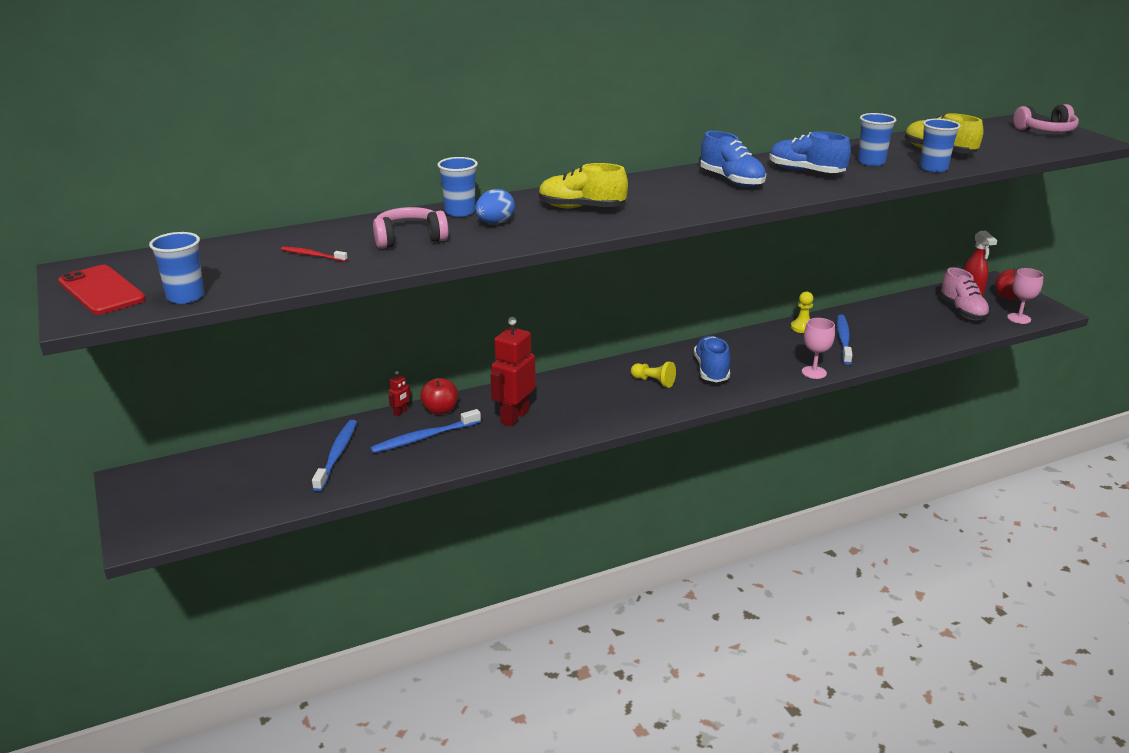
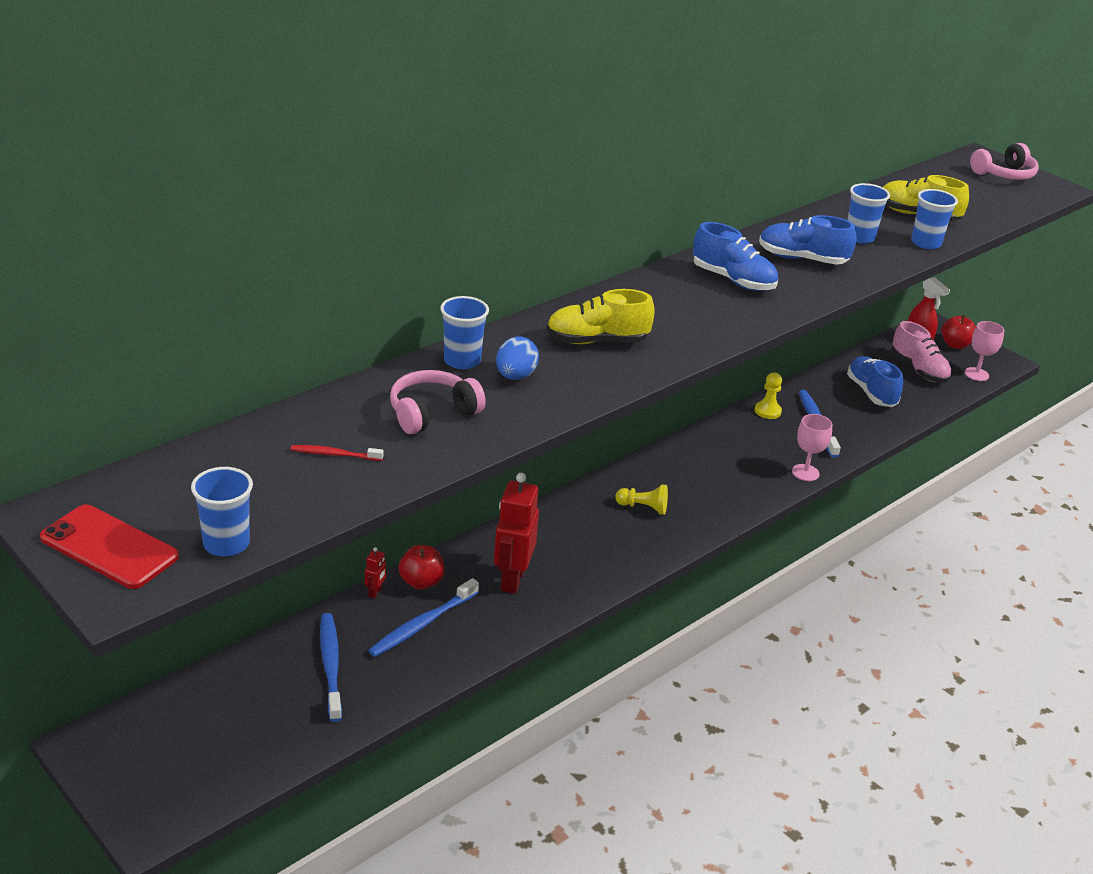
camera: 20 degrees left, 5 degrees up
blue shoe [694,336,730,382] -> blue shoe moved to [847,356,903,407]

